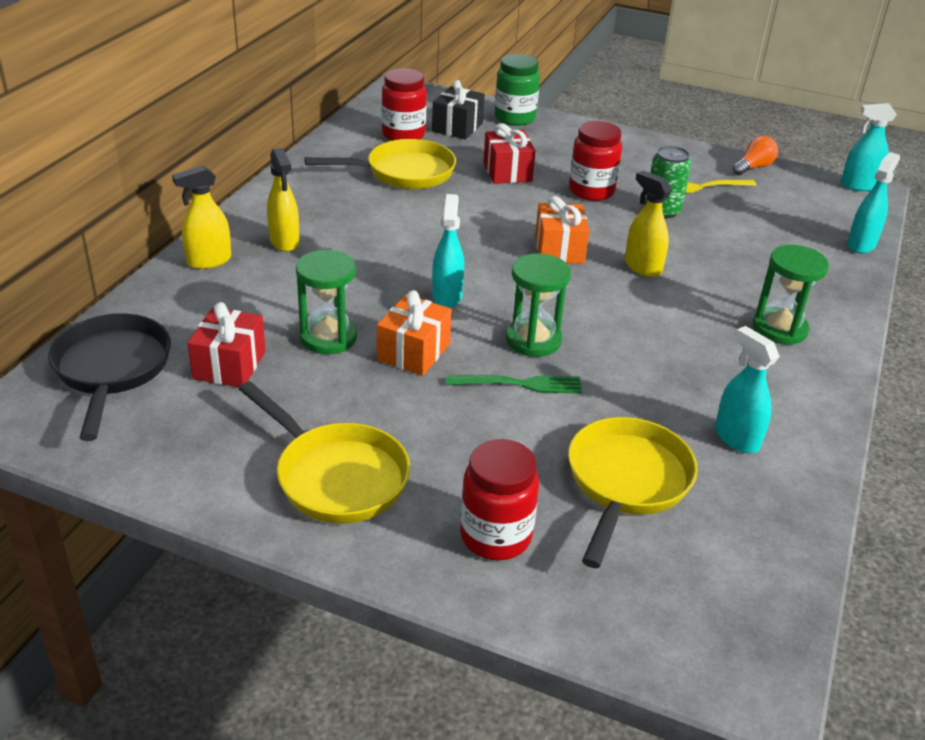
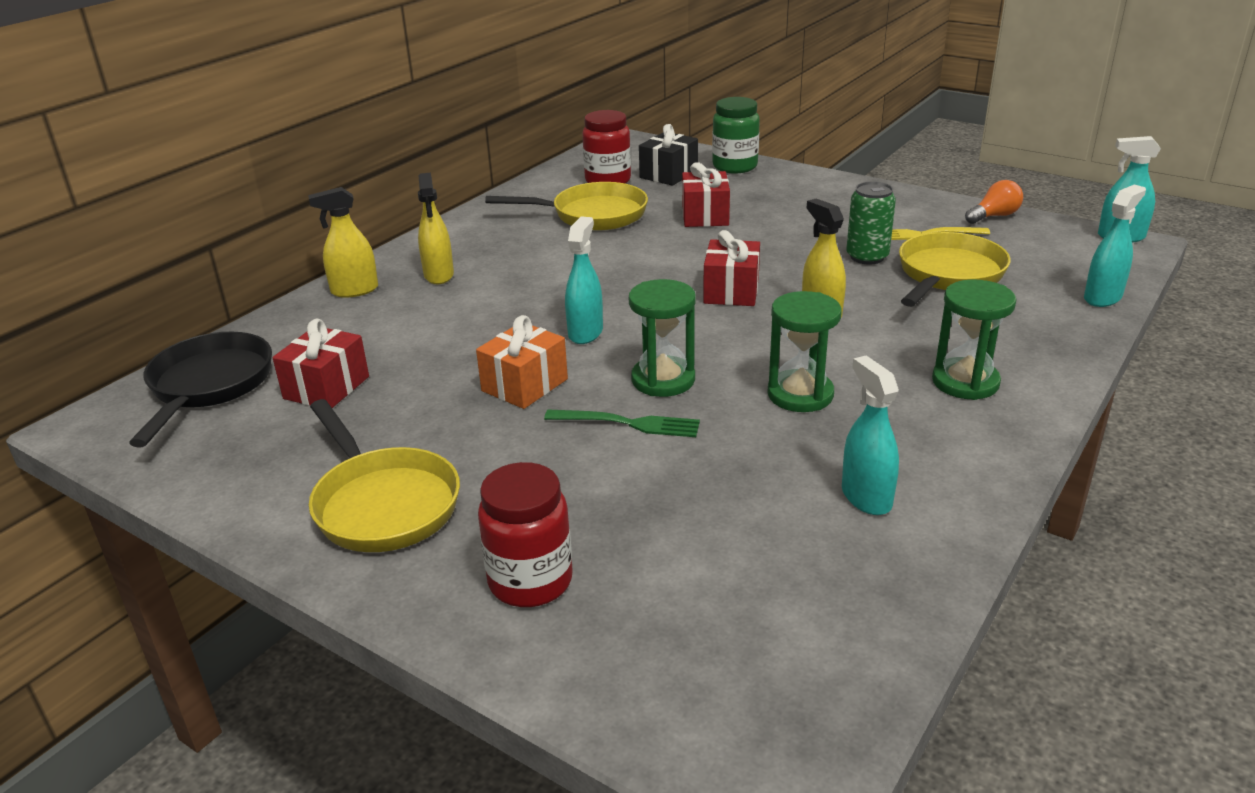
camera: 15 degrees right, 5 degrees down
green hourglass [296,250,357,354] -> green hourglass moved to [767,291,842,412]
orange gift [535,196,589,264] -> red gift [703,230,760,306]
yellow pan [568,417,698,568] -> yellow pan moved to [899,232,1011,307]
red jar [569,121,622,201] -> none

